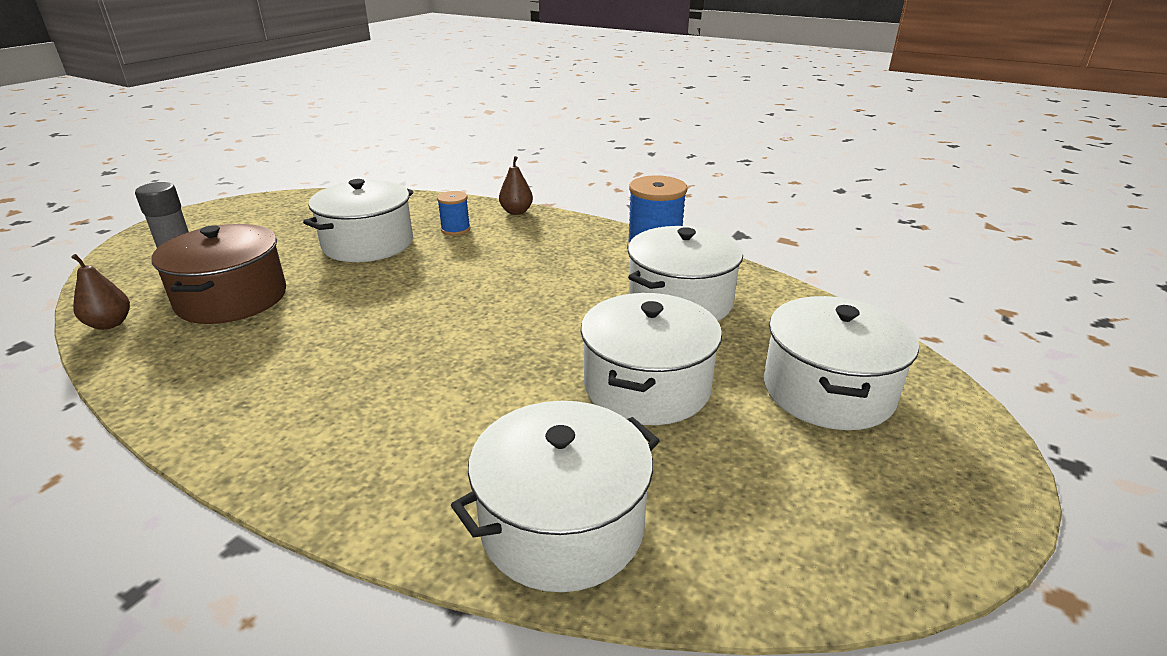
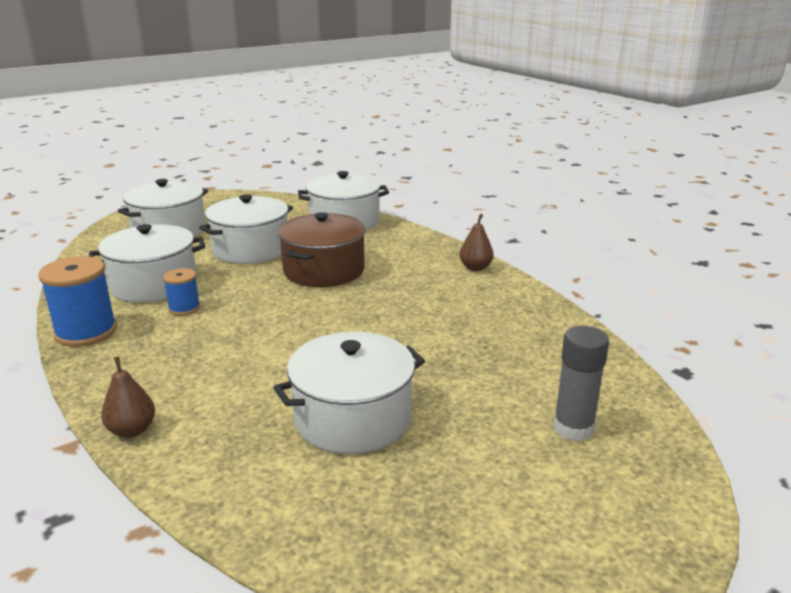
camera: 155 degrees left, 5 degrees down
brown pear [71,254,130,330] -> brown pear moved to [459,214,494,271]
brown pot [151,224,286,324] -> brown pot moved to [278,212,366,287]
blue spool [437,191,471,235] -> blue spool moved to [163,268,200,316]

